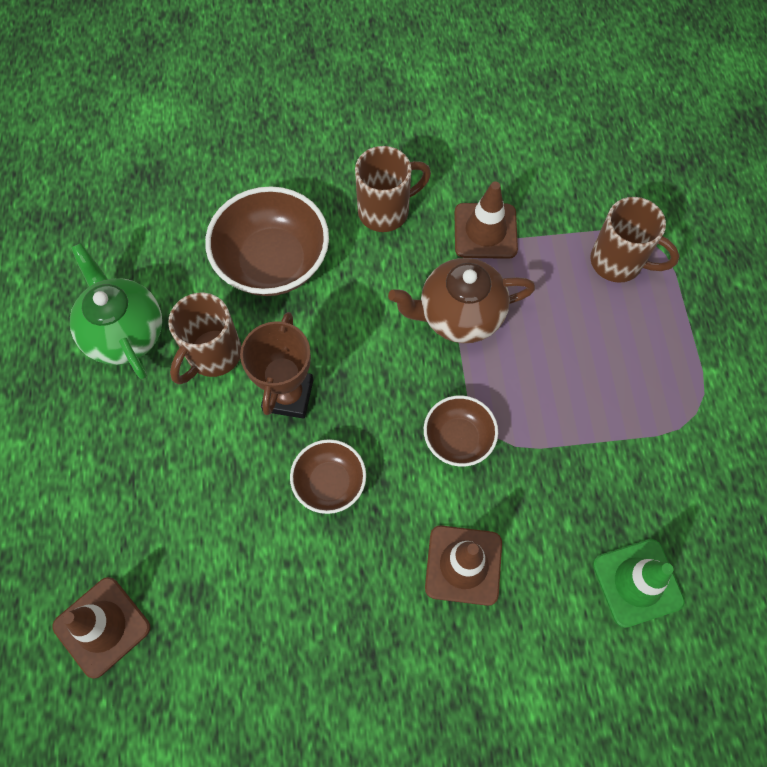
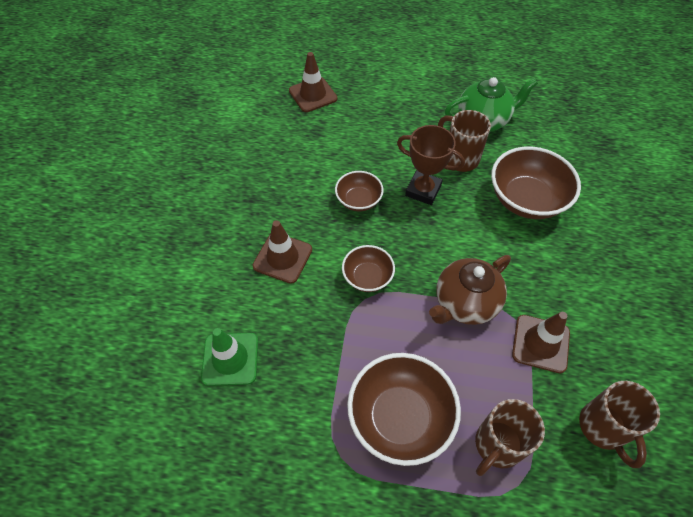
camera: 105 degrees right, 10 degrees down
brown mug [355,146,431,232] -> brown mug moved to [579,381,660,468]
brown teapot [388,258,535,343] -> brown teapot turned 135 degrees counterclockwise [429,255,511,325]
none -> brown bowl [347,353,461,466]

